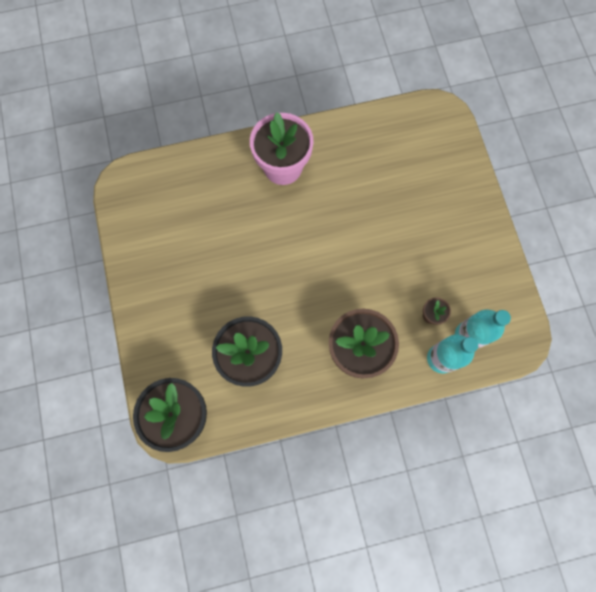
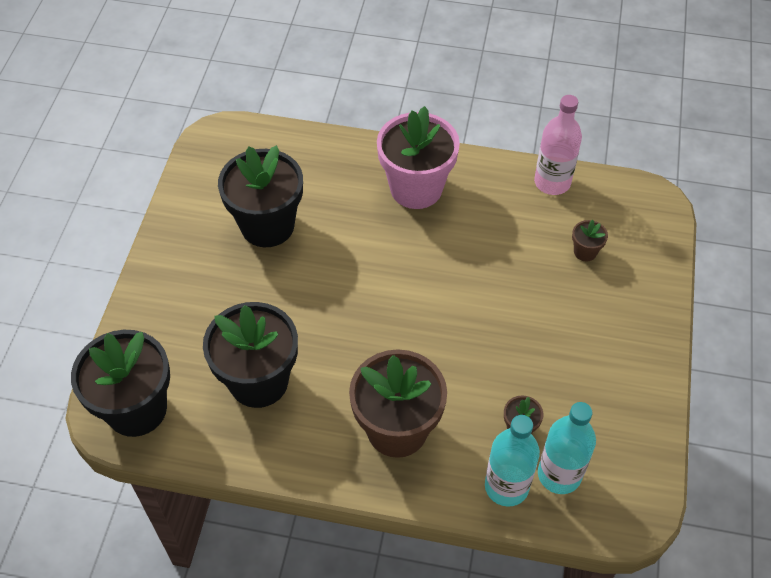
camera: 25 degrees right, 20 degrees down
none -> black flower pot [218,145,303,247]
none -> pink bottle [534,95,582,195]
none -> brown flower pot [572,220,608,261]

